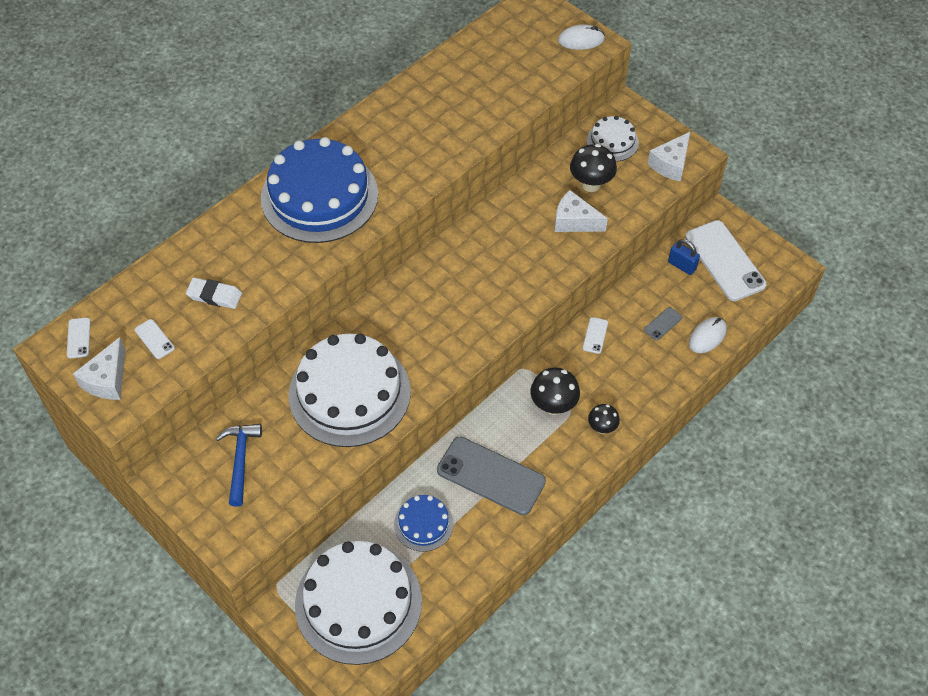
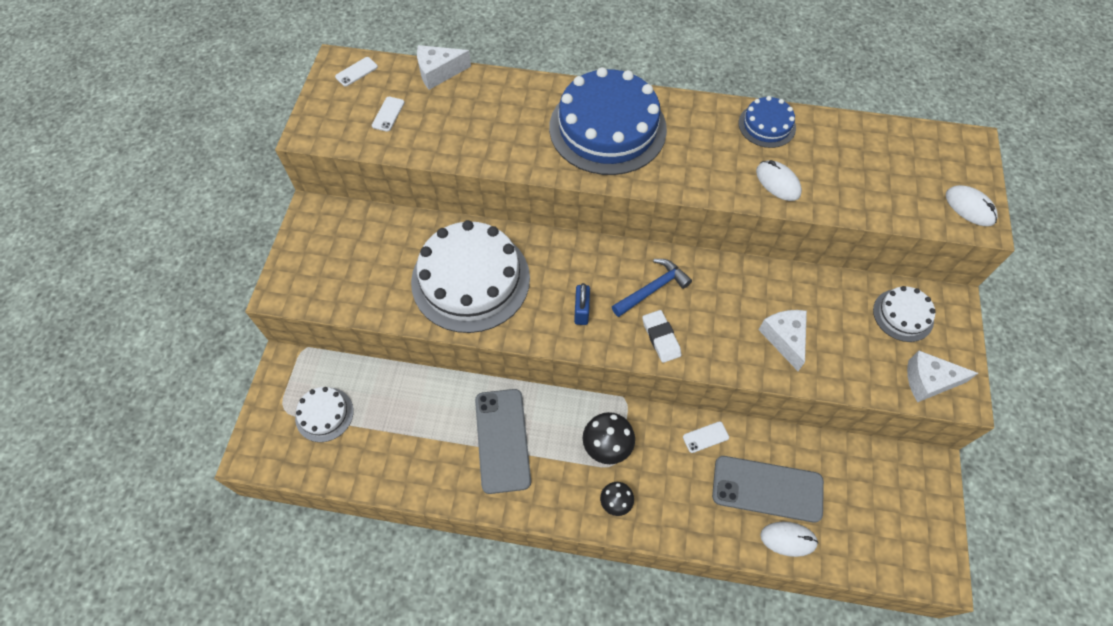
camera: 55 degrees right, 5 degrees up
white cheese [73,337,126,400] -> white cheese moved to [417,45,471,90]
white eraser [186,277,242,309] -> white eraser moved to [642,310,681,363]
blue hammer [216,424,262,507] -> blue hammer moved to [612,259,692,317]
white cake [295,541,422,665] -> white cake [295,387,354,442], size x0.49
blue cake [394,495,454,552] -> blue cake moved to [738,96,796,148]
black mushroom [570,144,617,192] -> none
grey phone [644,307,682,340] -> grey phone [712,456,824,523], size x2.37
blue padlock [668,239,700,275] -> blue padlock moved to [574,283,590,325]
white phone [686,220,767,301] -> none
none -> white mouse [756,160,802,201]

